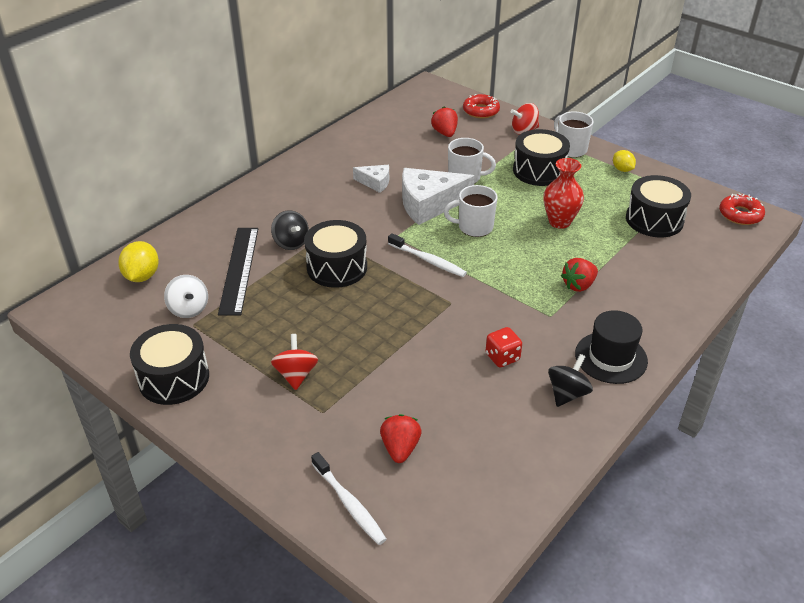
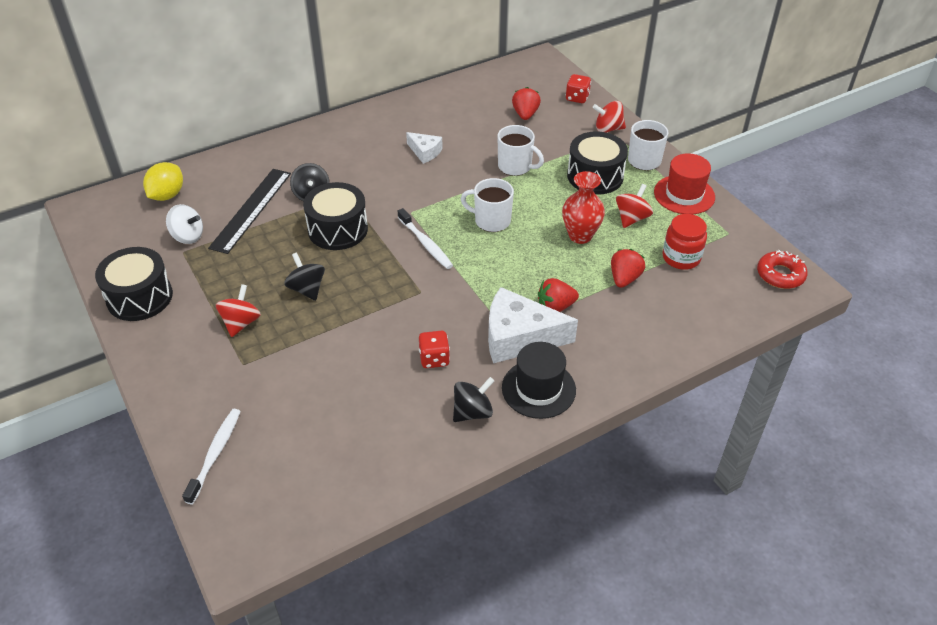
camera: 20 degrees right, 5 degrees up
white spinning top [164,275,208,318] -> white spinning top turned 60 degrees counterclockwise [166,204,203,244]
white toothbrush [311,452,387,545] -> white toothbrush turned 150 degrees counterclockwise [182,409,241,504]
red strawberry [380,414,422,463] -> red strawberry moved to [611,249,645,288]
white cheese [402,168,475,225] -> white cheese moved to [488,287,578,363]
red donut [463,94,500,118] -> red dice [565,74,591,103]
yellow lemon [613,150,636,172] -> red hat [654,154,715,214]
black drum [626,175,691,237] -> red jar [663,214,707,270]
none -> black spinning top [284,252,325,301]
none -> red spinning top [616,184,653,228]

